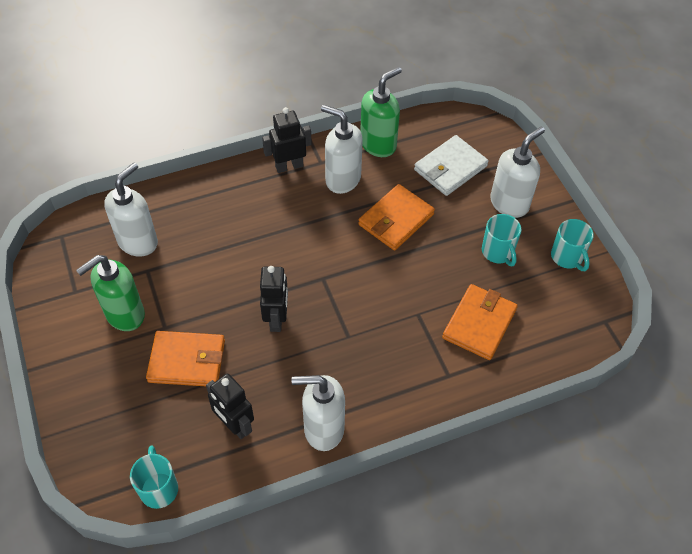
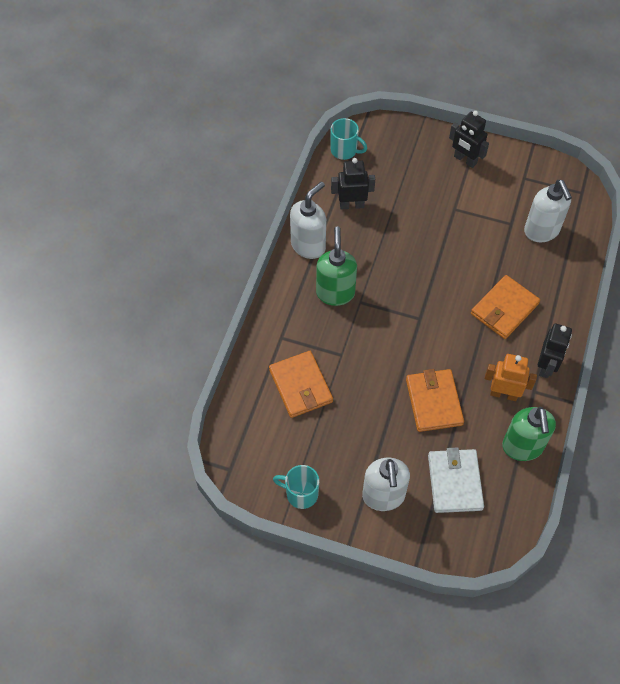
camera: 130 degrees right, 5 degrees up
green soap dispenser [76,255,145,331] -> green soap dispenser moved to [316,226,357,306]
orange wallet [146,331,225,386] -> orange wallet moved to [471,275,540,339]
black robot [260,266,288,332] -> black robot moved to [449,111,489,168]
white soap dispenser [321,105,363,194] -> orange robot [485,354,537,401]
turquoise mug [482,214,522,266] -> none

